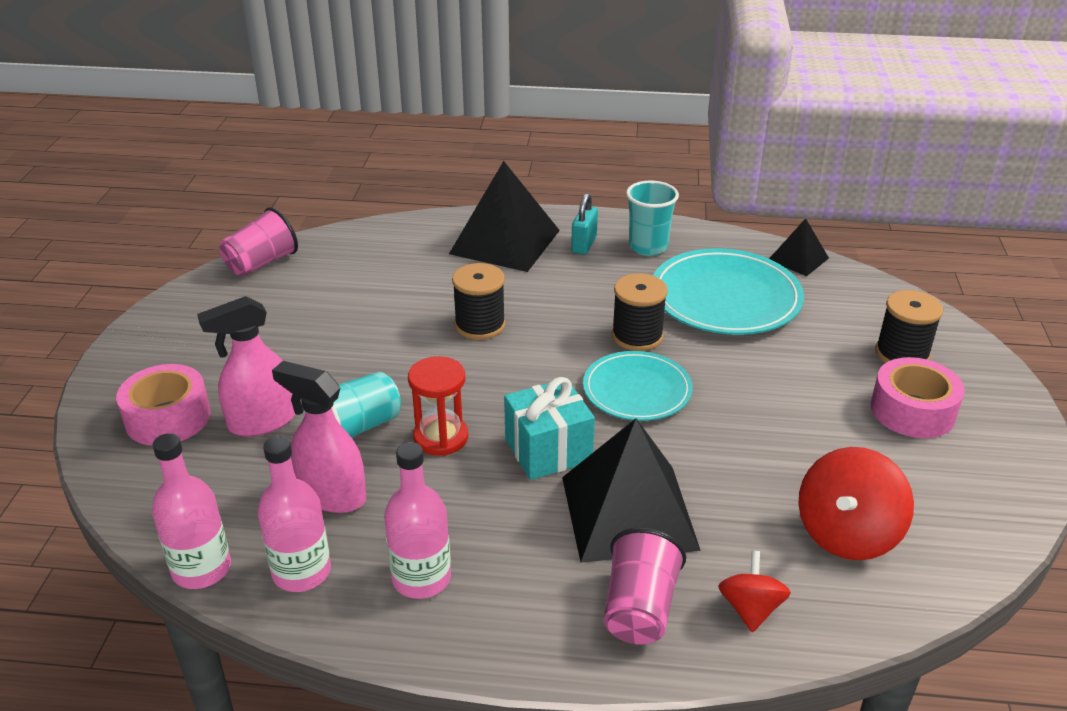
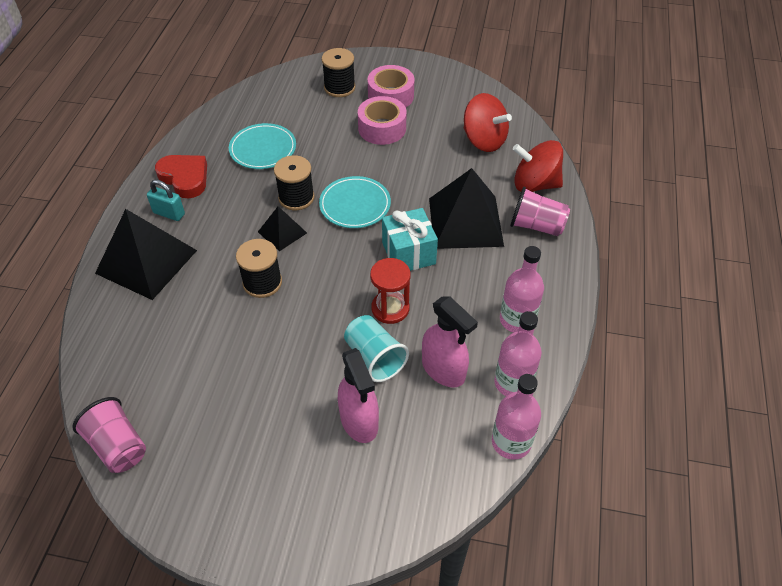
camera: 85 degrees left, 15 degrees up
pink tape [116,364,211,446] -> pink tape moved to [358,96,406,145]
pink spray bottle [272,361,366,513] -> pink spray bottle turned 75 degrees counterclockwise [422,296,478,387]
turquoise cup [626,180,679,256] -> red heart [155,155,207,198]
turquoise plate [653,248,804,335] -> turquoise plate [229,123,296,169], size x0.64
red spinning top [718,551,791,632] -> red spinning top [513,140,563,192], size x1.68
black pyramid [769,218,829,276] -> black pyramid moved to [258,206,307,251]

